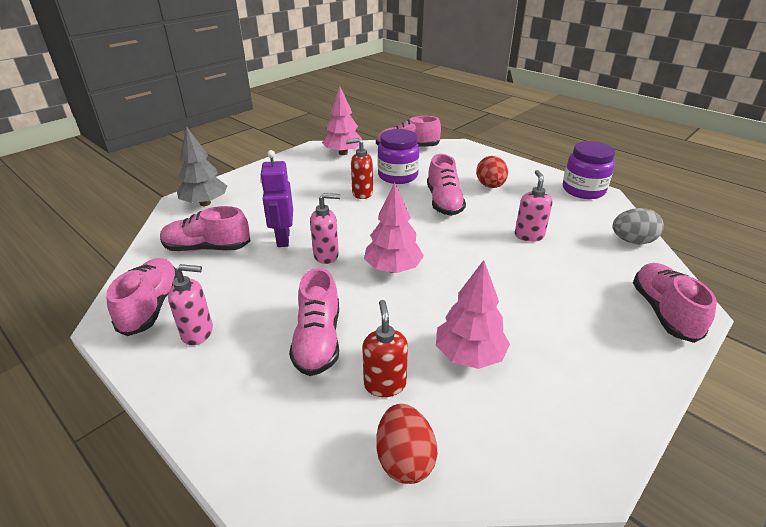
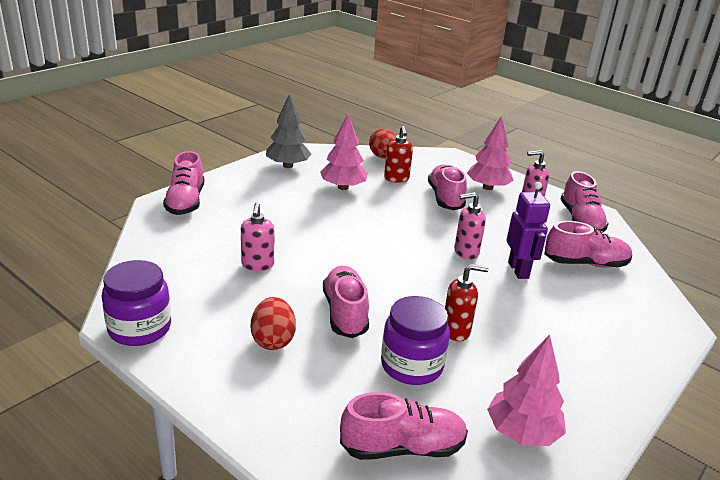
camera: 175 degrees right, 5 degrees down
grey tree [177,126,227,206] -> grey tree moved to [266,94,311,168]
pink tree [364,182,424,273] -> pink tree moved to [467,116,514,190]
grey egg [613,208,664,245] -> none

